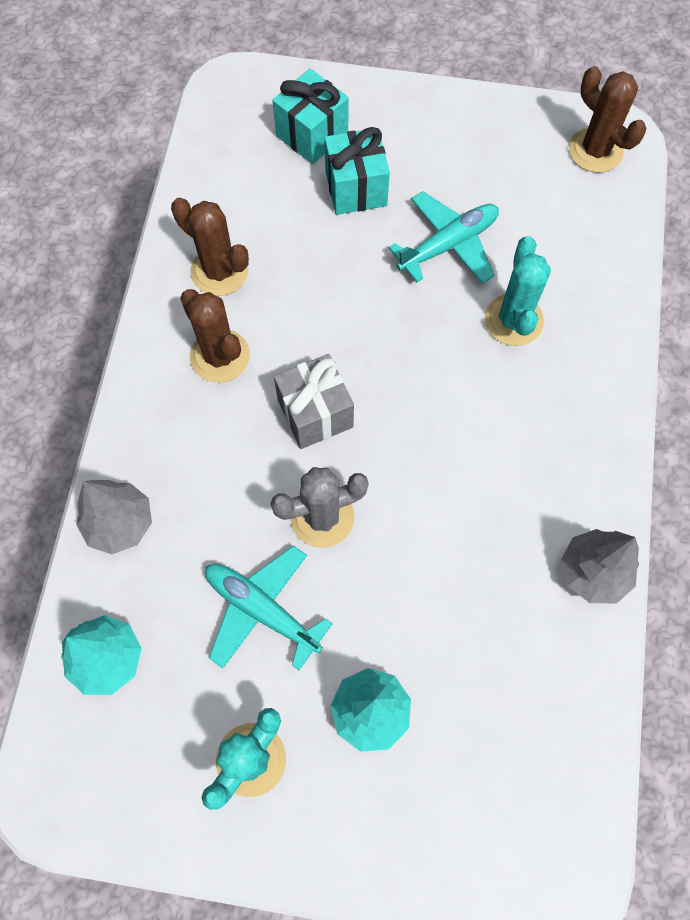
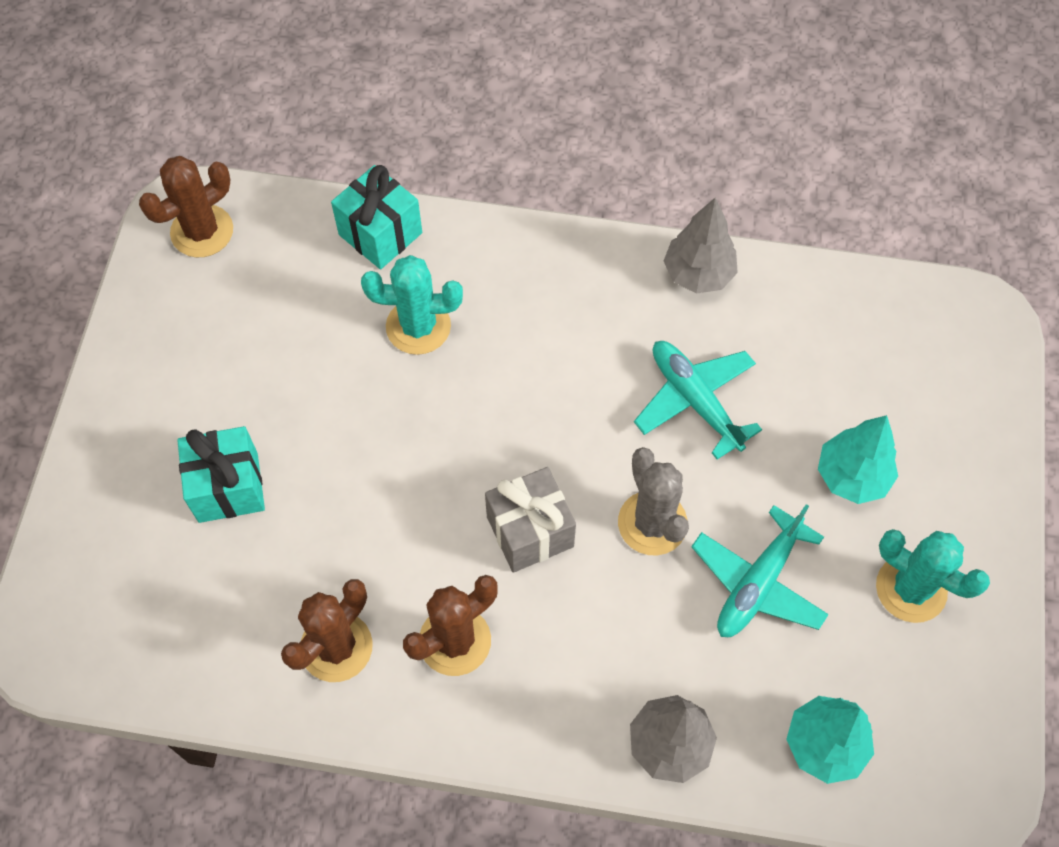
camera: 90 degrees left, 5 degrees down
turquoise gift [272,69,348,164] -> turquoise gift moved to [331,165,422,269]
turquoise plane [389,191,499,284] -> turquoise plane moved to [634,341,762,460]

